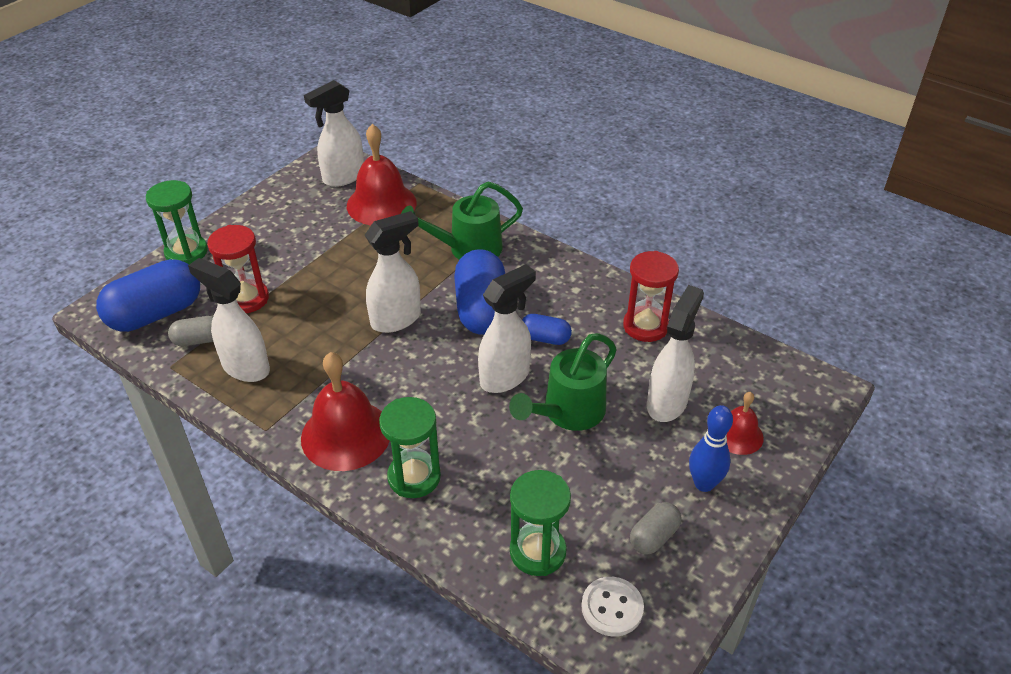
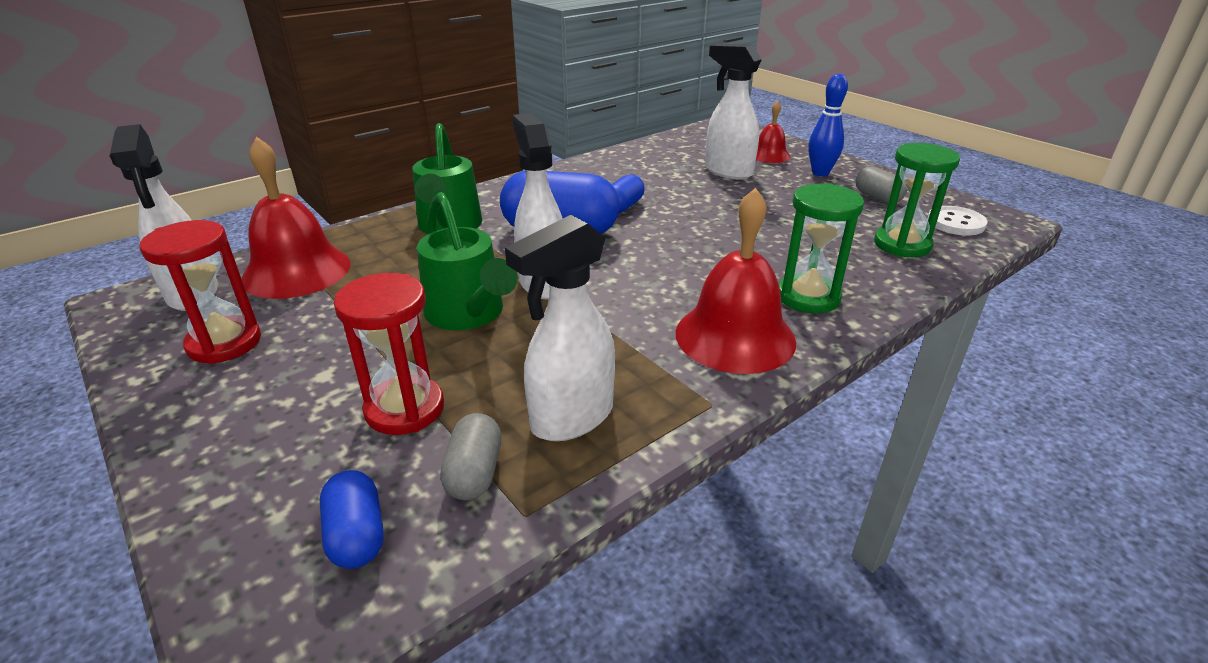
camera: 75 degrees left, 10 degrees down
blue capsule [96,259,200,332] -> blue capsule [320,470,384,569], size x0.50
green hourglass [146,180,208,264] -> none
white spray bottle [478,264,536,393] -> none
green watering can [509,333,617,431] -> green watering can moved to [417,192,518,330]
red hourglass [623,251,679,342] -> red hourglass moved to [140,220,261,364]

